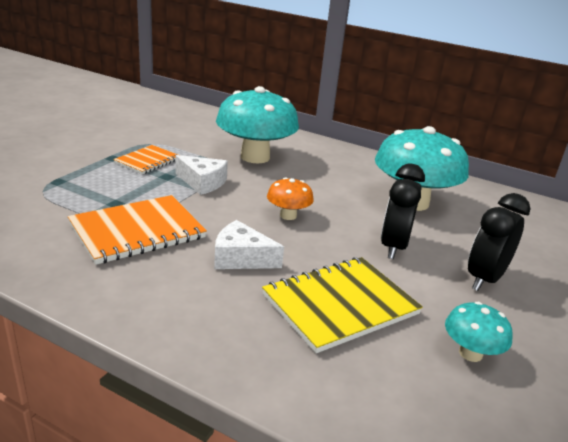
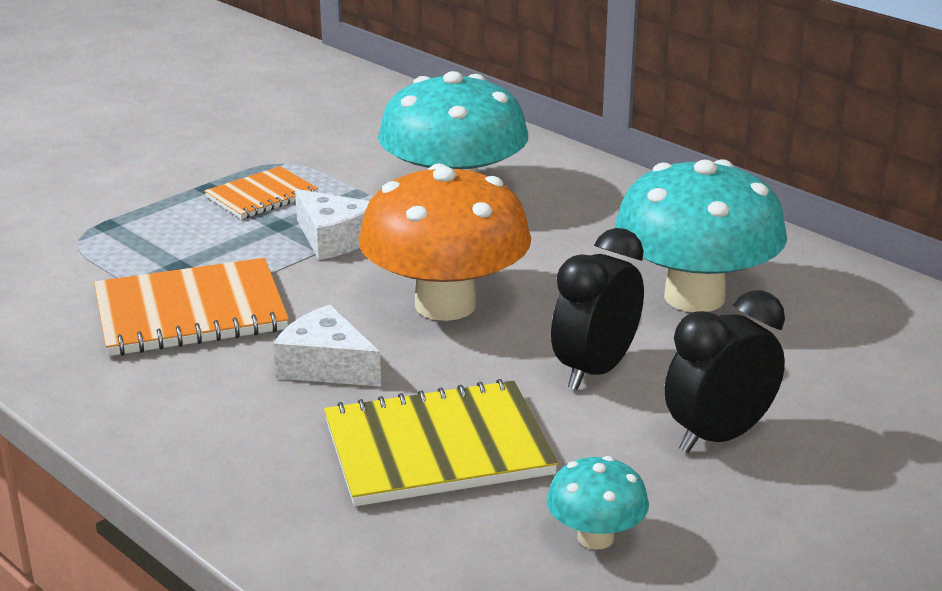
camera: 20 degrees right, 0 degrees up
orange mushroom [267,177,314,220] -> orange mushroom [359,164,531,321], size x2.12

